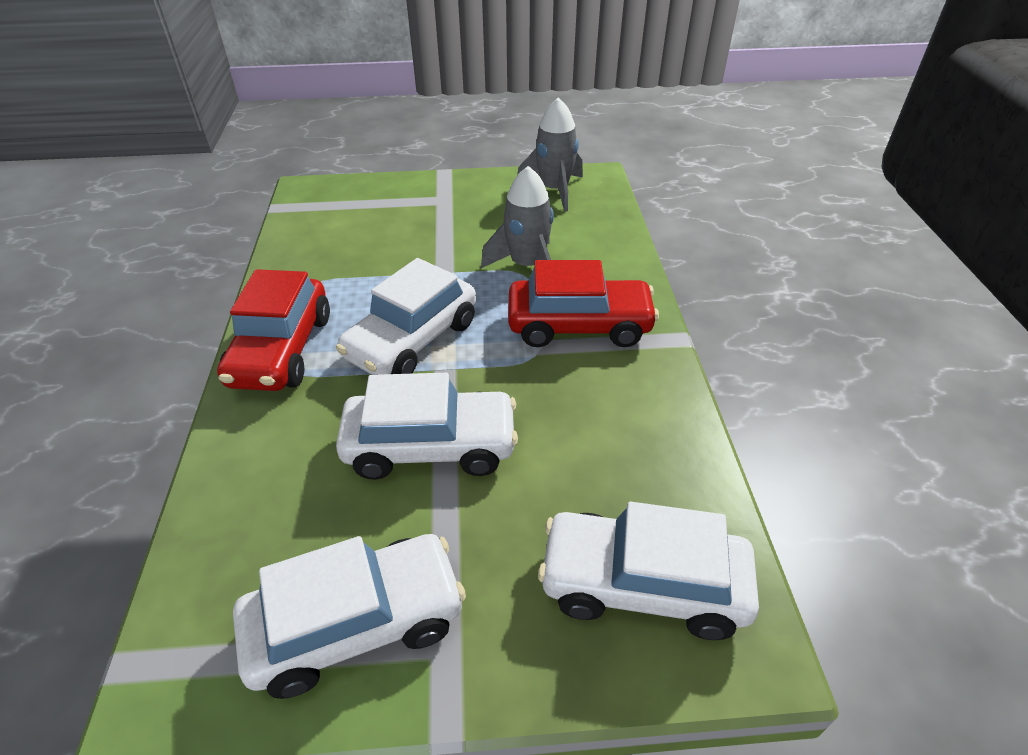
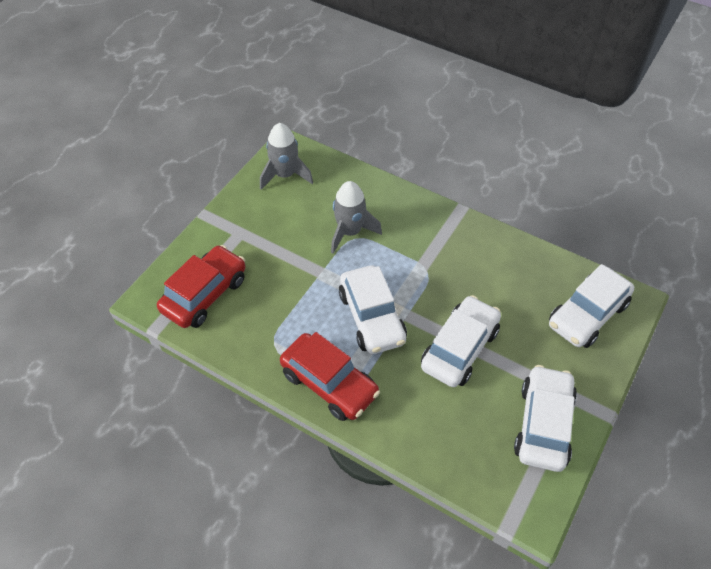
camera: 55 degrees left, 10 degrees up
red car [508,260,659,347] -> red car moved to [157,245,245,328]

